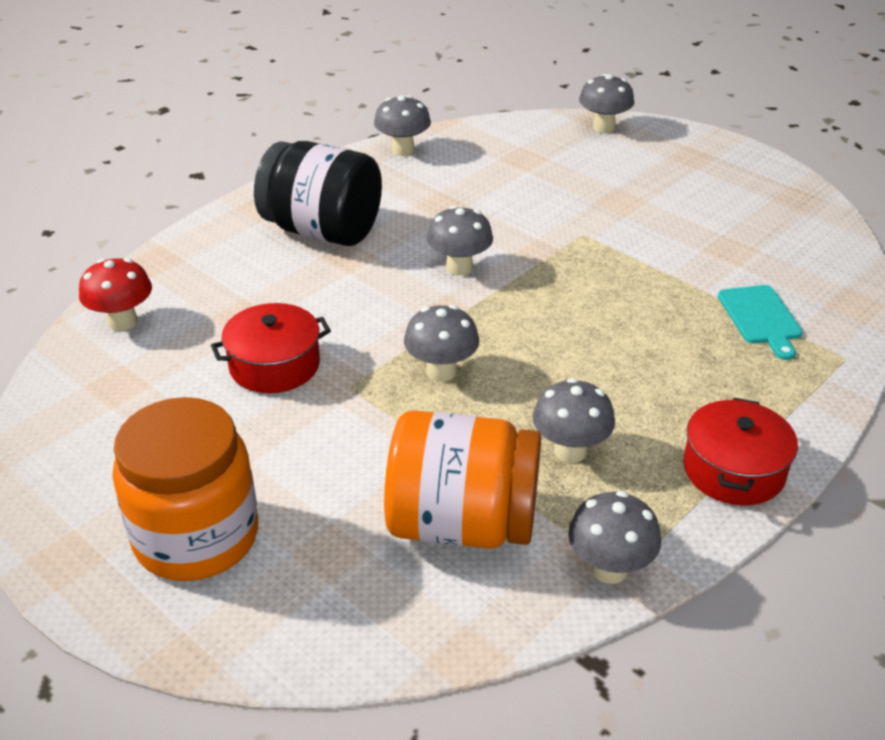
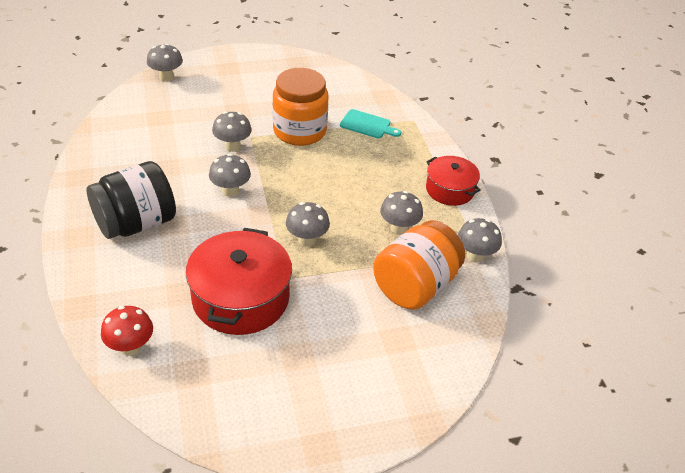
camera: 60 degrees left, 5 degrees up
orange jar [112,397,258,581] -> orange jar moved to [272,68,328,146]
red pot [211,303,331,393] -> red pot [186,228,292,335], size x1.67
grey mushroom [374,95,431,156] -> grey mushroom moved to [212,111,252,152]

